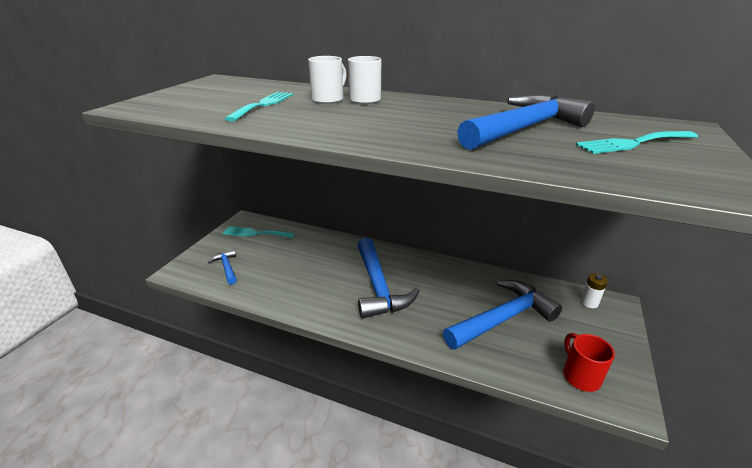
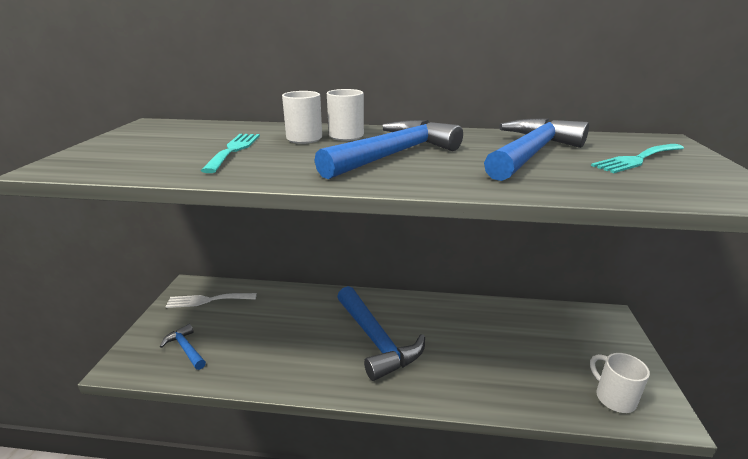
camera: 15 degrees left, 5 degrees down
turquoise fork [223,226,295,238] -> white fork [165,293,257,308]
blue hammer [443,280,562,350] -> blue hammer moved to [314,120,463,179]
red mug [563,333,615,392] -> white mug [590,353,650,413]
white battery [581,273,608,308] -> none

